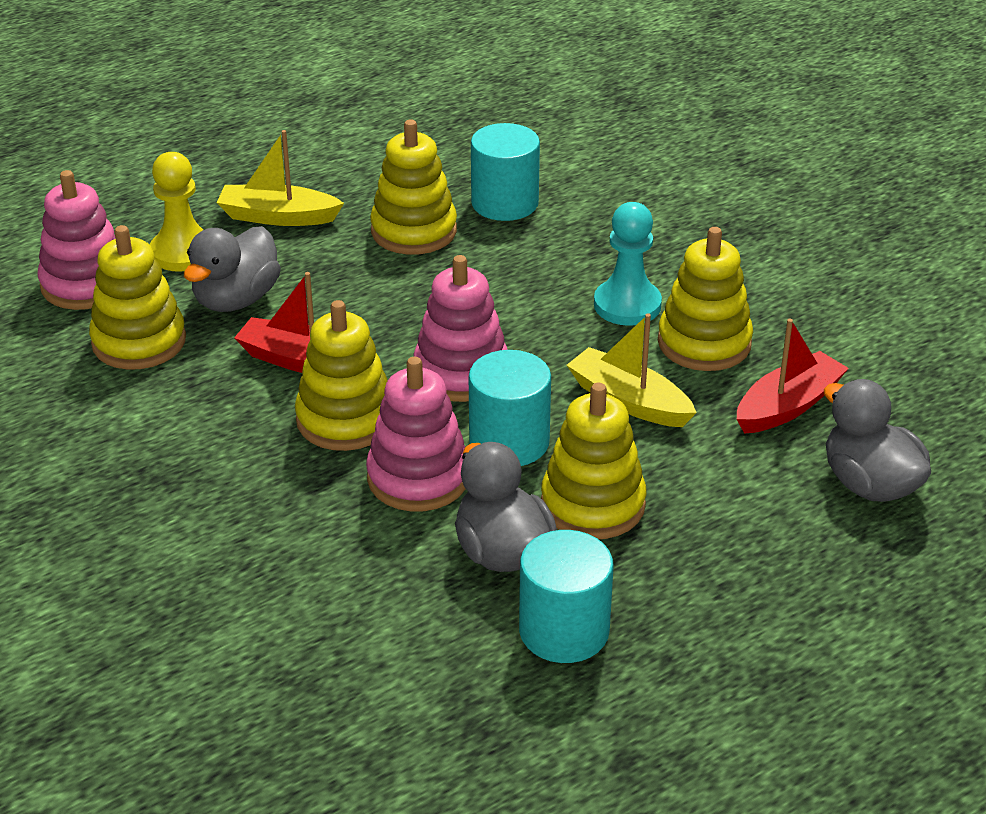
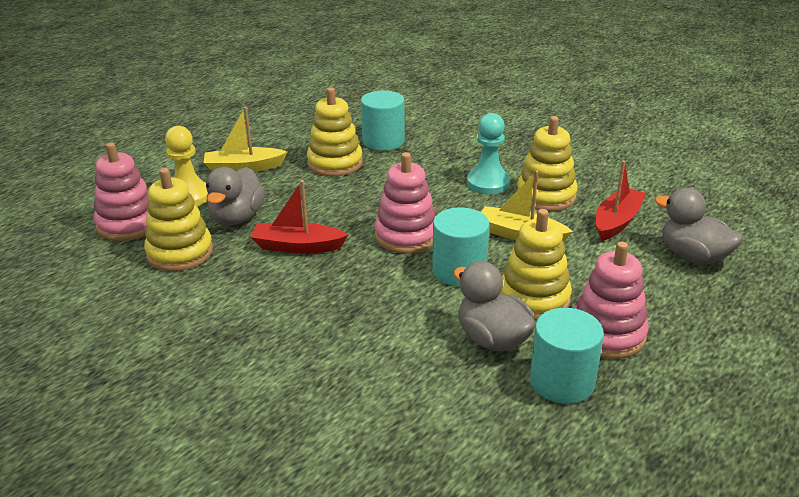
camera: 15 degrees left, 5 degrees down
yellow stacking toy [295,300,388,451] -> none
pink stacking toy [366,357,466,511] -> pink stacking toy moved to [574,242,649,359]

